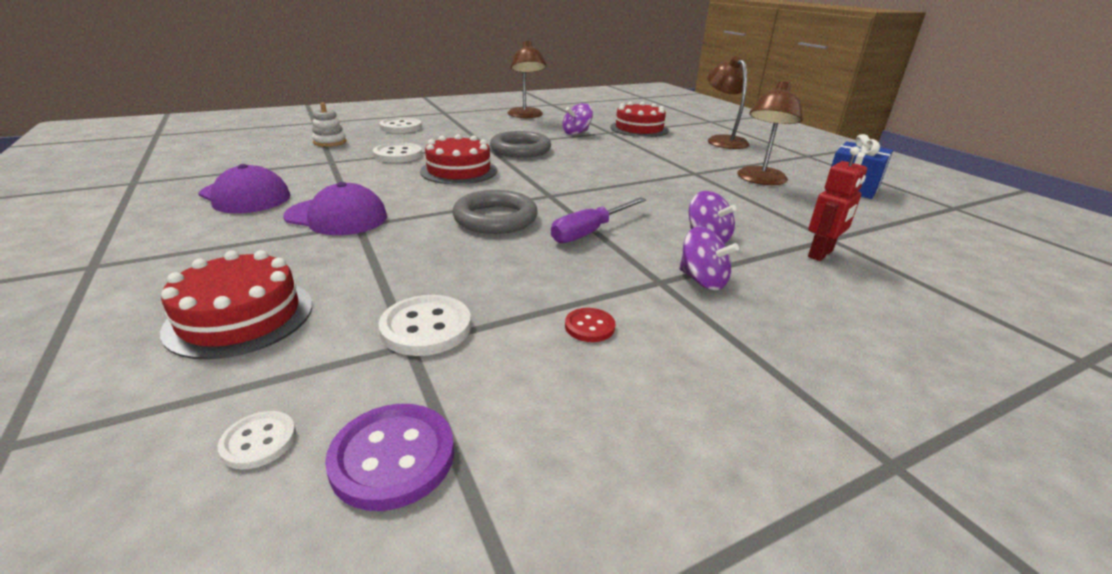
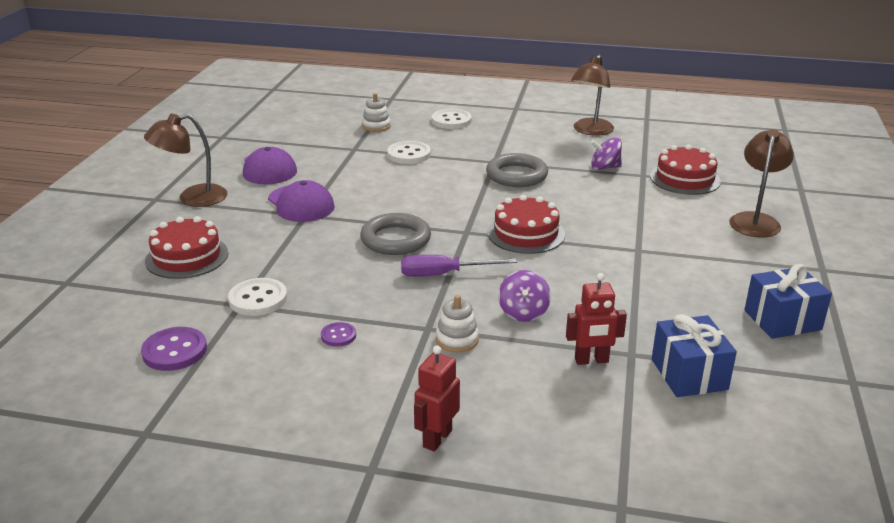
camera: 40 degrees right, 0 degrees up
white button [218,411,296,469] -> none
red cake [420,134,497,185] -> red cake moved to [488,195,565,254]
red button [565,308,615,342] -> purple button [321,322,356,347]
purple spinning top [679,227,739,290] -> white stacking toy [436,295,479,352]
brown lamp [737,81,803,185] -> brown lamp moved to [144,114,228,207]
none -> red robot [414,346,460,451]
none -> blue gift [652,314,737,397]

